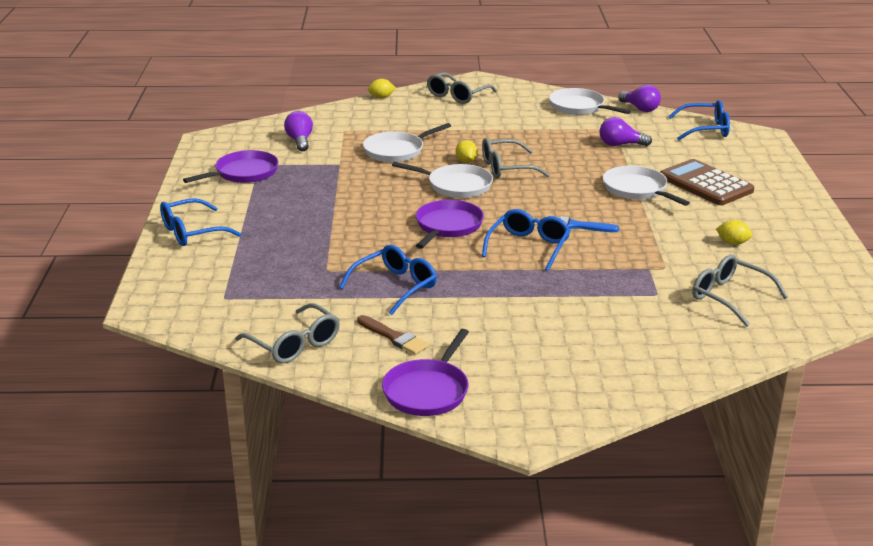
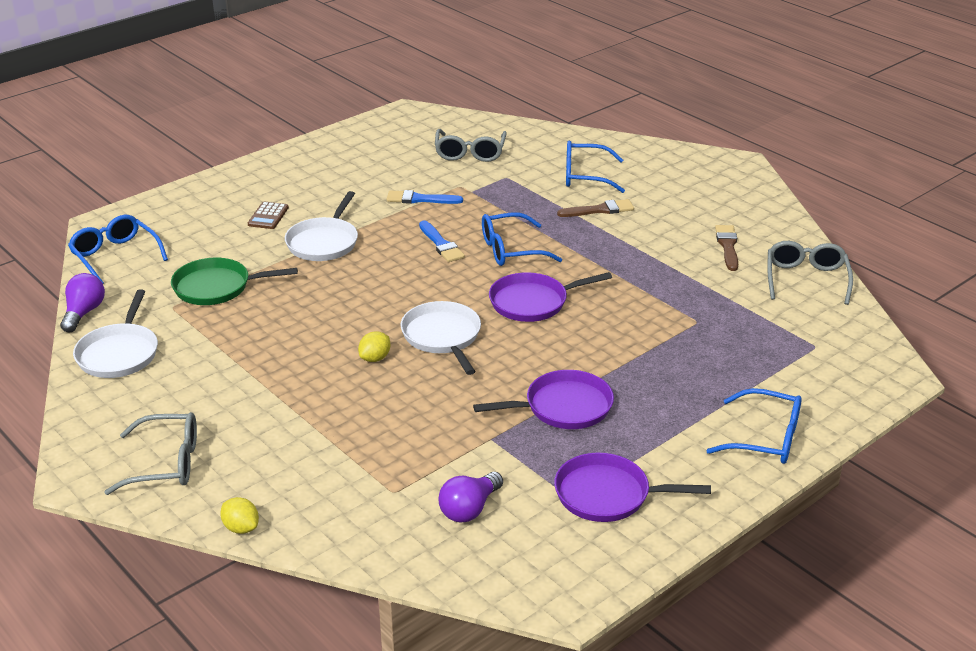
camera: 130 degrees left, 5 degrees up
blue glasses [339,245,437,315] -> blue glasses moved to [566,141,625,193]
white pan [363,123,451,162] -> none
purple pan [382,329,469,416] -> purple pan moved to [473,370,614,429]
grey glasses [482,138,550,178] -> none
purple light bulb [600,117,652,146] -> green pan [171,258,298,305]
brown calculator [660,159,754,205] -> brown calculator [248,201,289,229], size x0.49
yellow lemon [716,220,752,245] -> none
none -> blue brush [386,190,463,204]
none -> brown brush [557,199,634,217]

